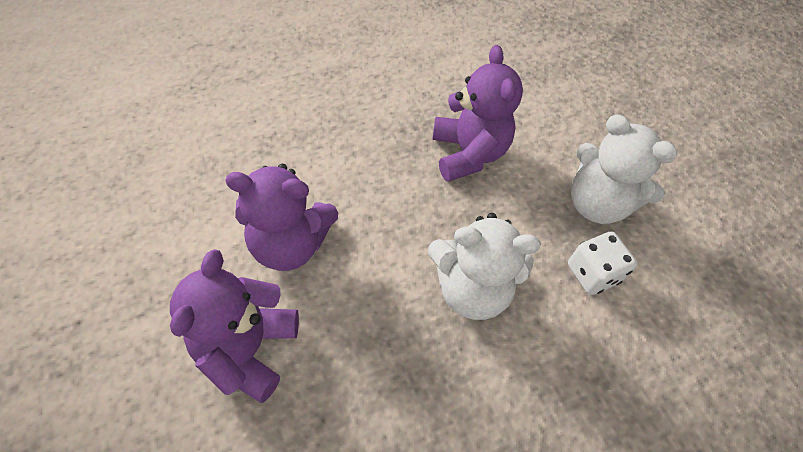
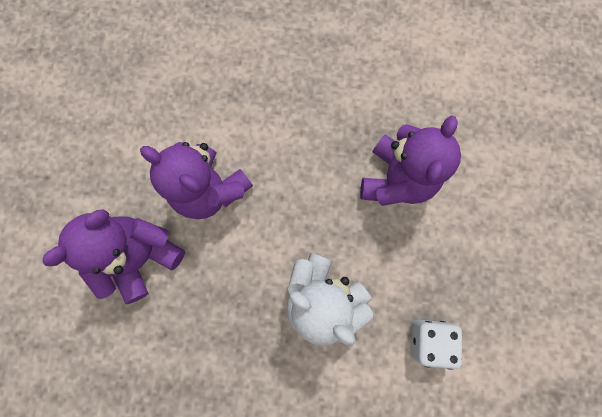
camera: 35 degrees right, 20 degrees up
white teddy bear [571,115,677,224] -> none

